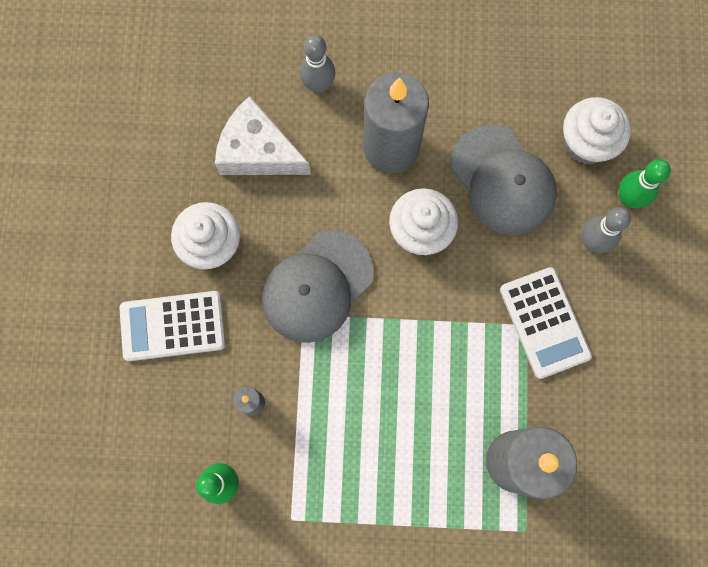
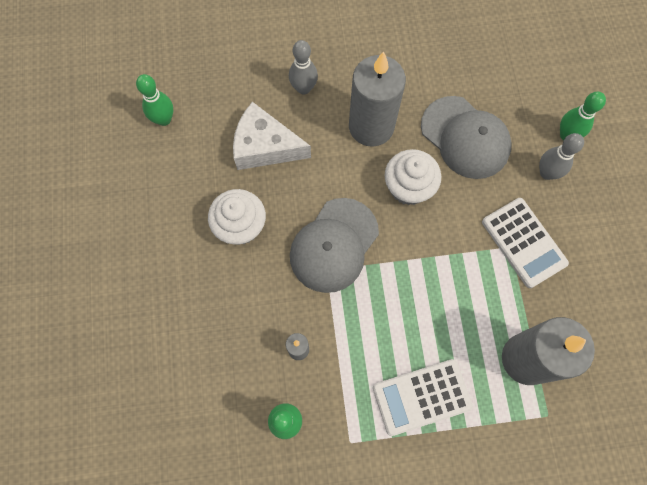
camera: 10 degrees left, 5 degrees down
white calculator [119,291,225,361] -> white calculator moved to [373,359,473,436]
white cupcake [563,97,631,164] -> none
none -> green bowling pin [136,74,173,126]

